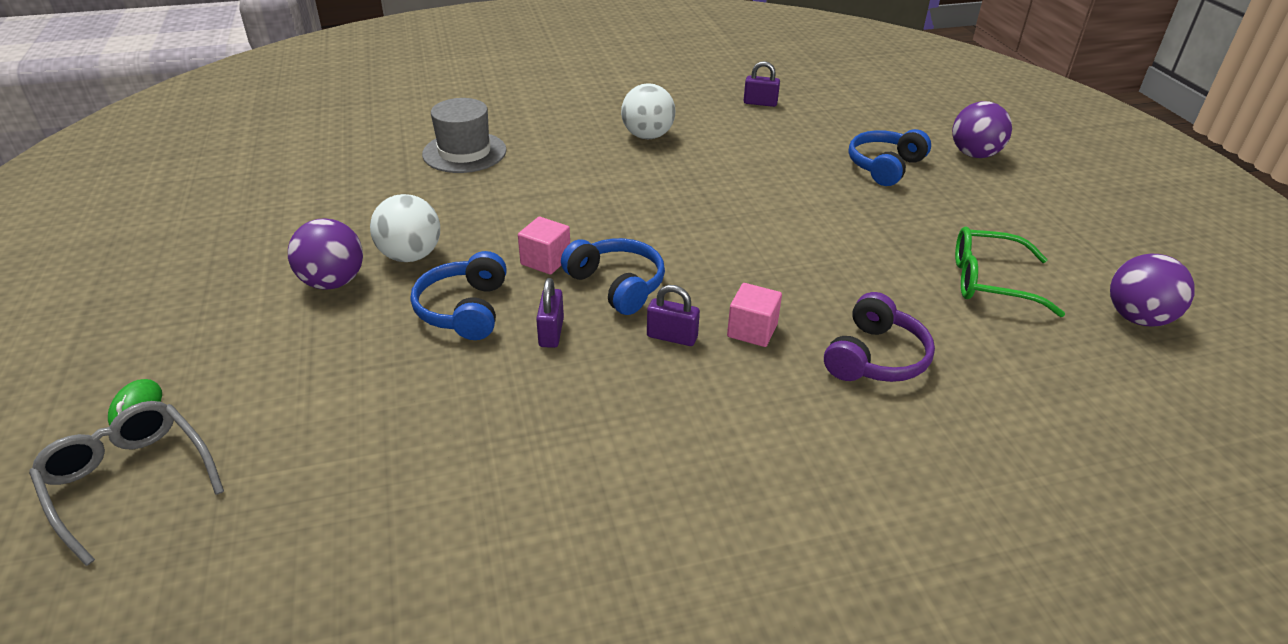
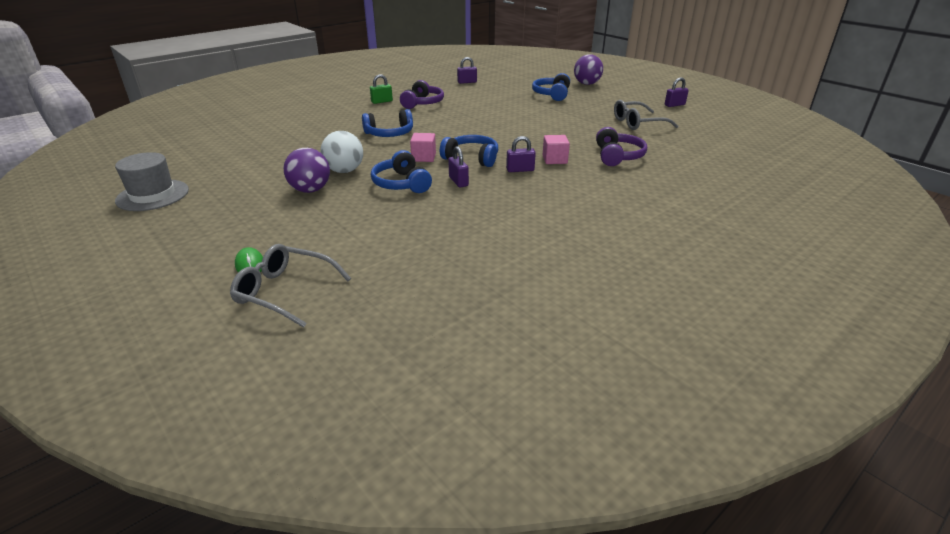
camera: 25 degrees left, 5 degrees down
grey hat [422,98,507,173] -> grey hat moved to [115,152,189,211]
white ball [621,83,675,139] -> purple headphones [400,80,444,109]
green glasses [955,227,1065,317] -> grey glasses [614,100,678,130]
purple ball [1110,254,1195,327] -> none
none -> blue headphones [362,109,413,137]
none -> green padlock [370,74,393,104]
none -> purple padlock [665,77,689,107]

